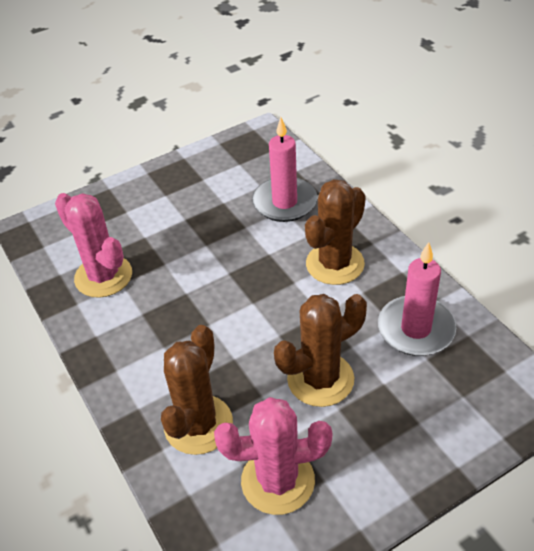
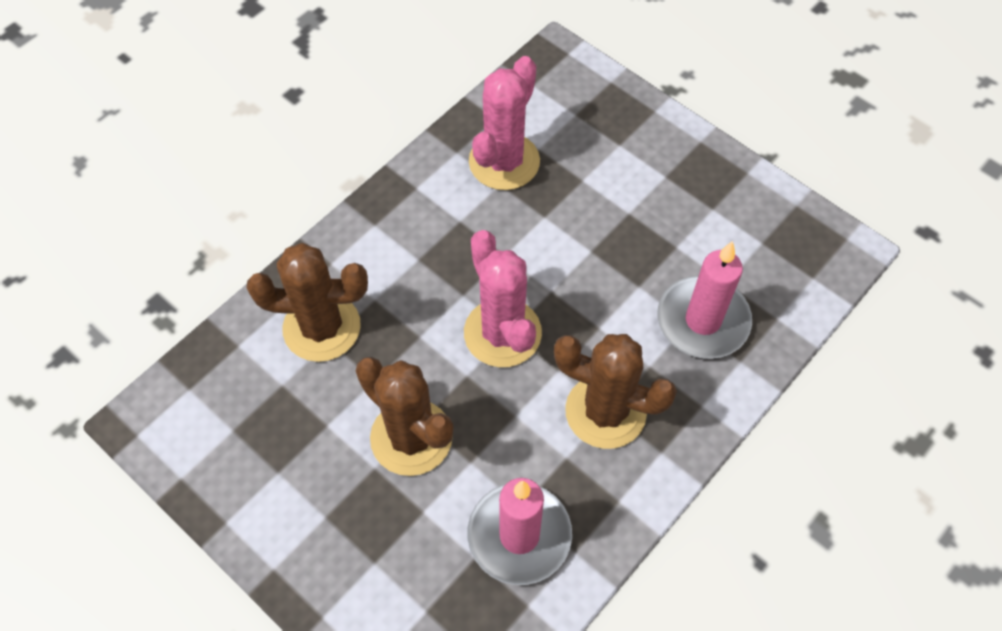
camera: 70 degrees right, 15 degrees up
pink cactus [214,397,332,515] -> pink cactus moved to [464,230,542,367]

